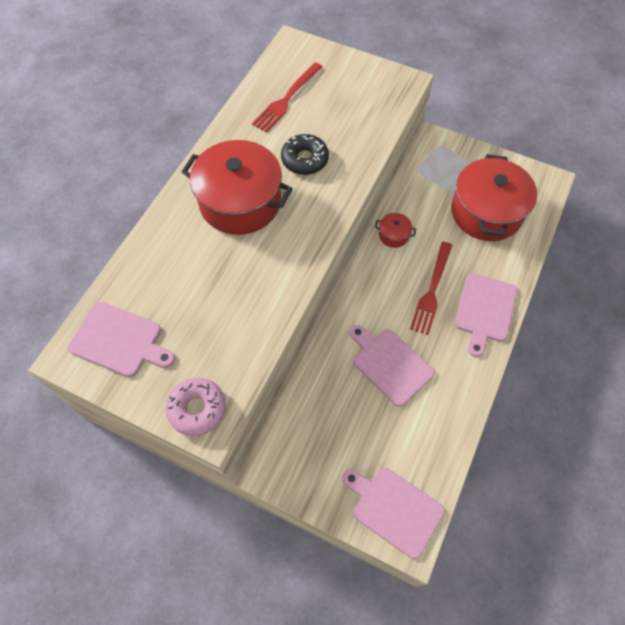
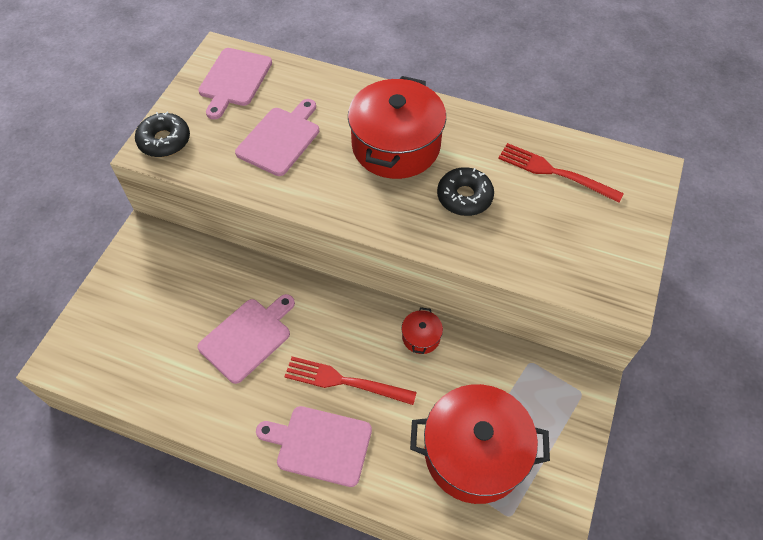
camera: 85 degrees right, 5 degrees down
pink donut [166,378,226,436] -> black donut [135,112,190,157]
pink cutting board [342,467,445,559] -> pink cutting board moved to [235,99,319,176]

